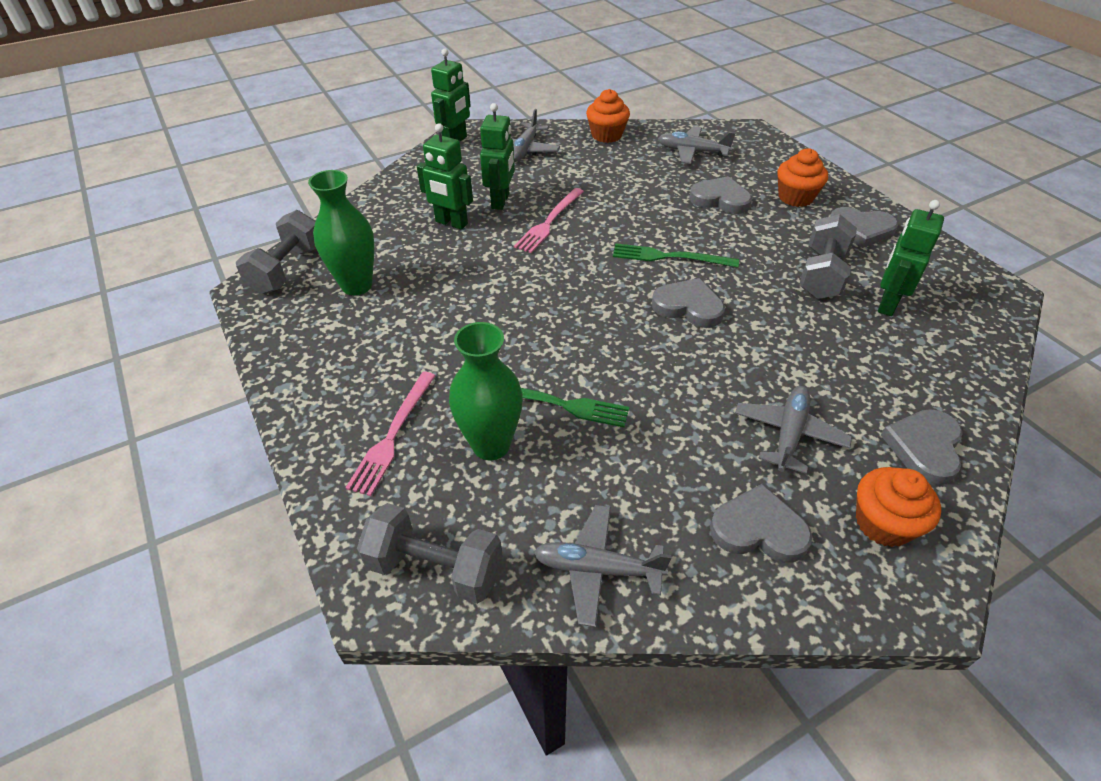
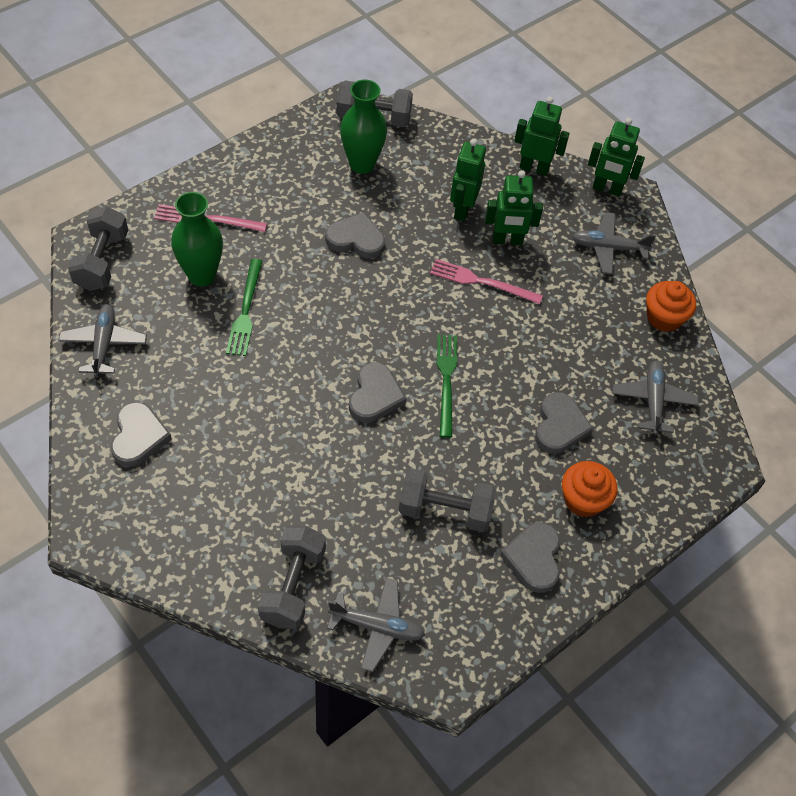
camera: 75 degrees right, 10 degrees up
grey plane [735,386,852,474] -> grey plane moved to [327,578,425,672]
orange cupcake [856,467,941,547] -> none
green robot [878,200,944,316] -> green robot moved to [514,97,570,176]
grey heart [881,409,963,485] -> grey heart moved to [325,212,385,259]
none -> grey dumbbell [258,526,326,629]

